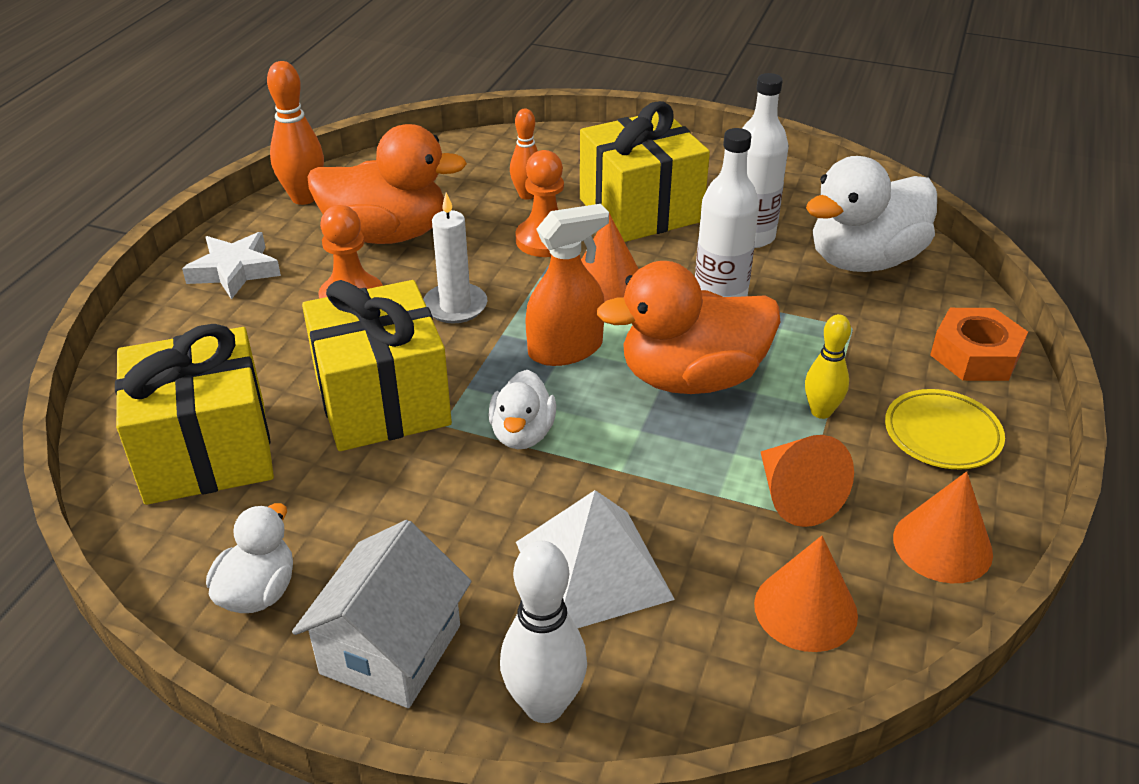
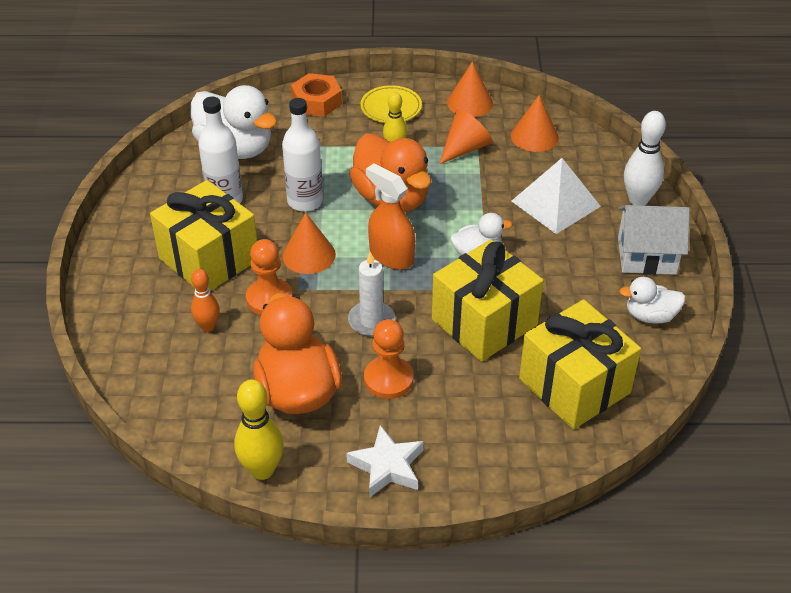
camera: 110 degrees left, 5 degrees up
orange bowling pin [267,61,324,205] -> yellow bowling pin [234,380,284,480]

